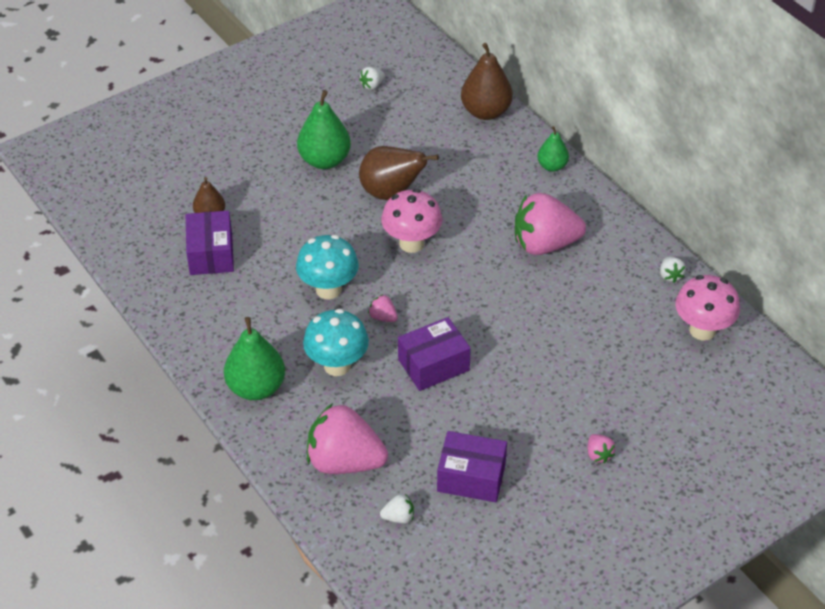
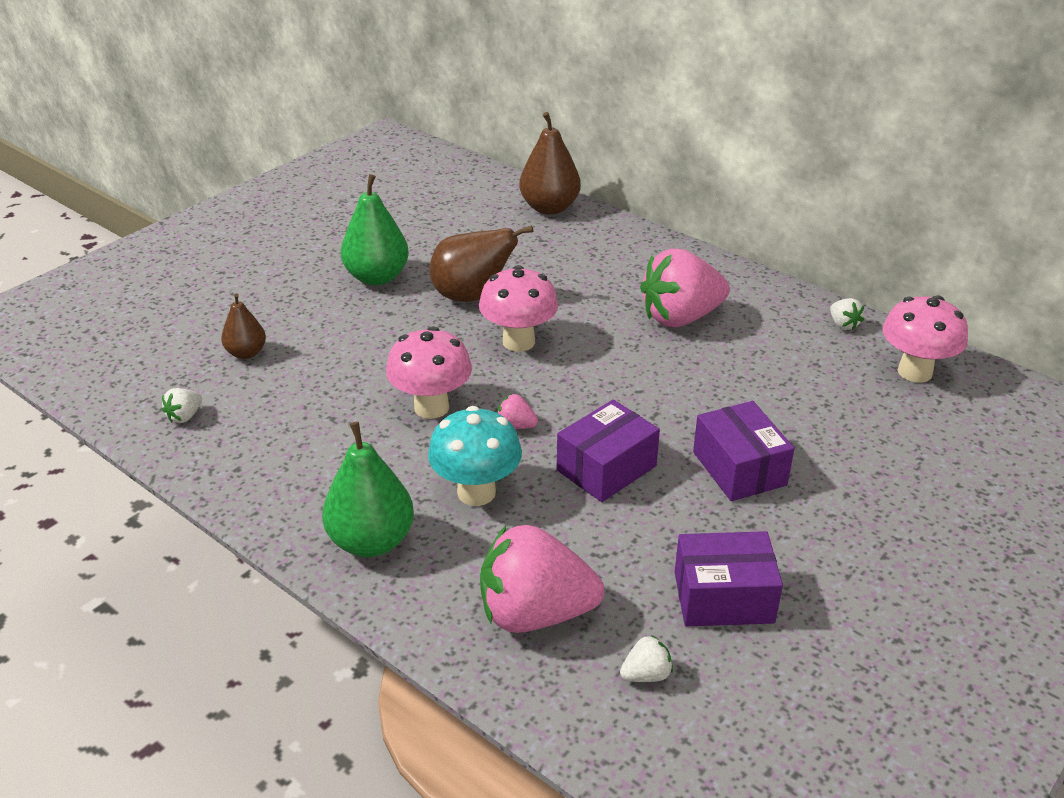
camera: 15 degrees left, 10 degrees down
purple box [186,210,234,275] -> purple box moved to [693,401,794,501]
turquoise mushroom [296,235,359,299] -> pink mushroom [386,326,472,419]
white strawberry [359,67,385,90] -> white strawberry moved to [162,388,202,423]
green pear [537,126,569,172] -> none
pink strawberry [588,434,615,463] -> none

